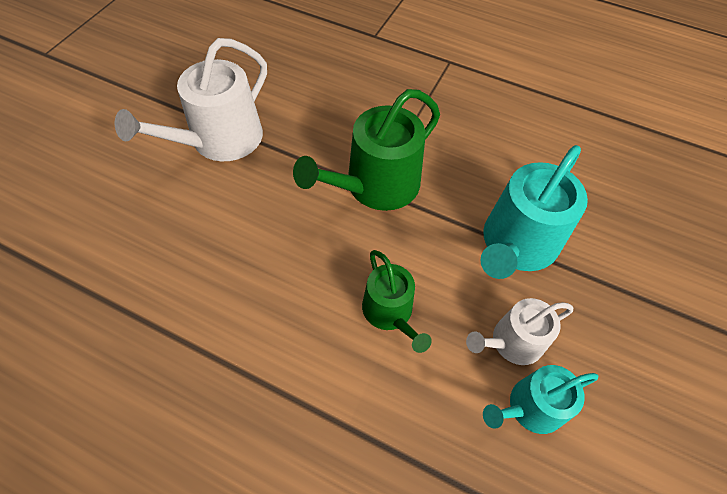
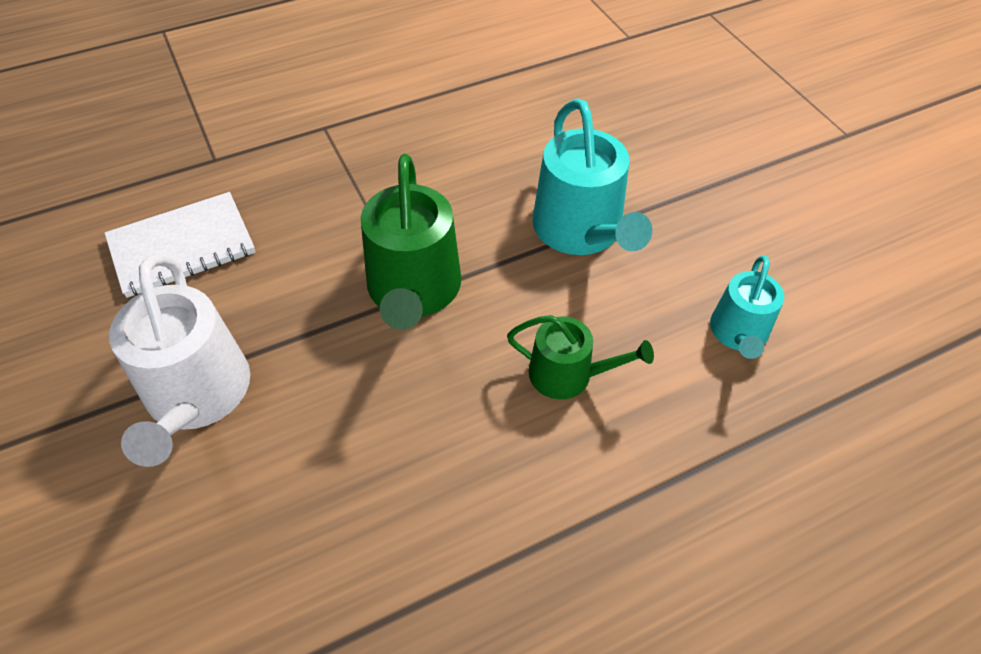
camera: 50 degrees left, 5 degrees down
white watering can [466,298,573,365] -> none
none -> white notebook [105,192,255,298]

